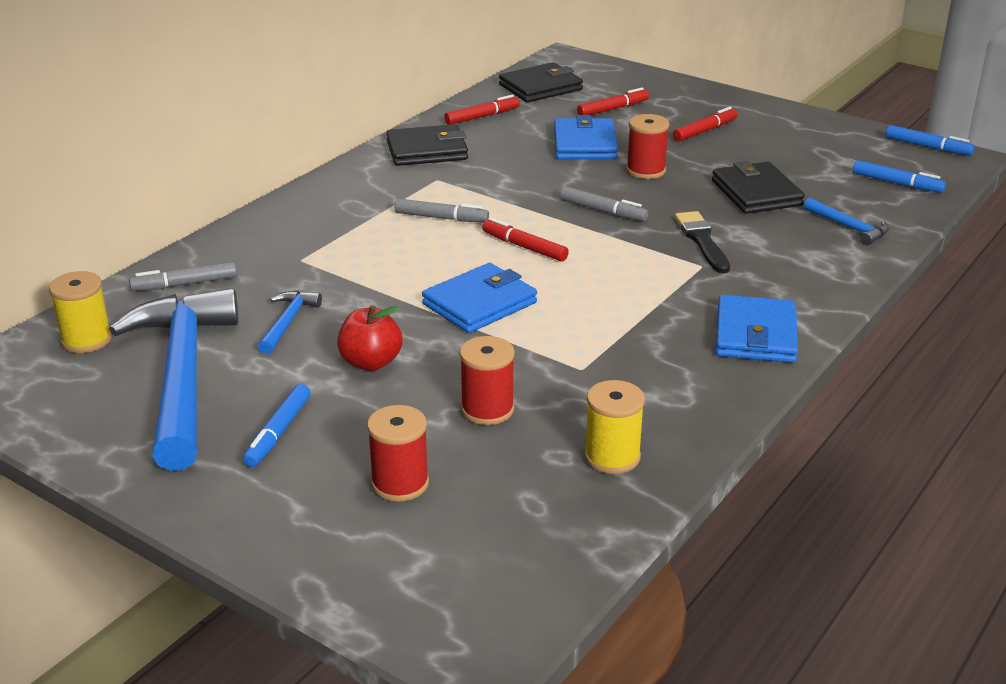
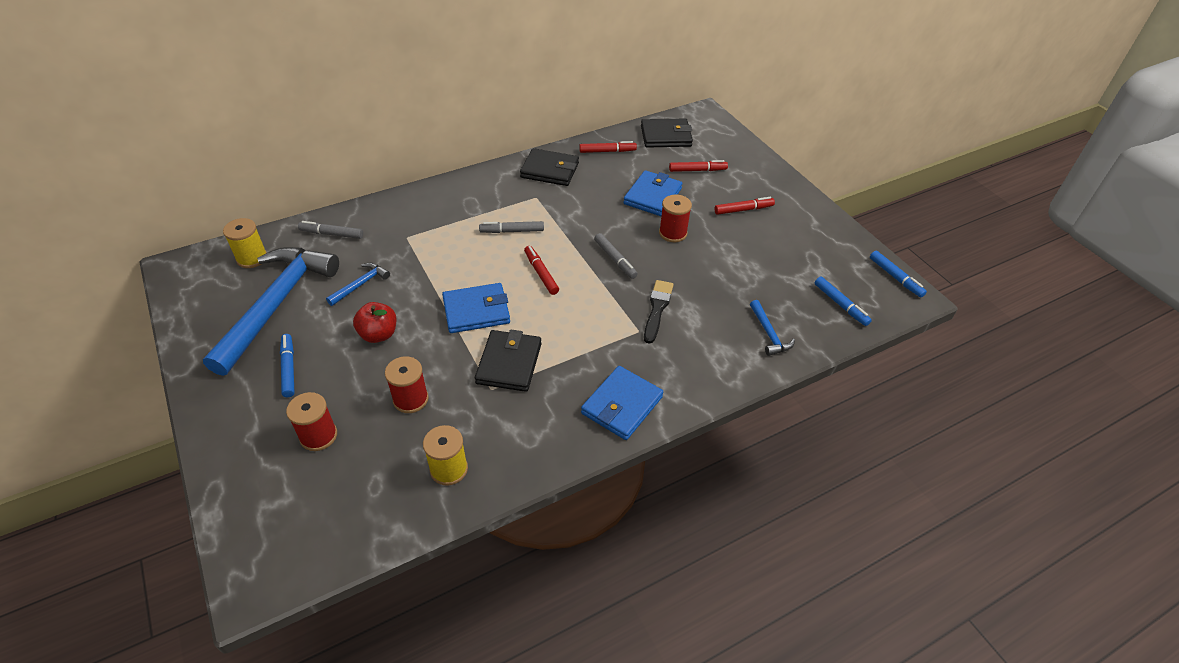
camera: 25 degrees right, 15 degrees up
blue marker [243,384,311,467] -> blue marker turned 120 degrees clockwise [280,334,295,397]
grey marker [395,199,489,222] -> grey marker turned 135 degrees clockwise [479,221,544,233]
black wallet [712,161,805,214] -> black wallet moved to [475,330,541,392]

